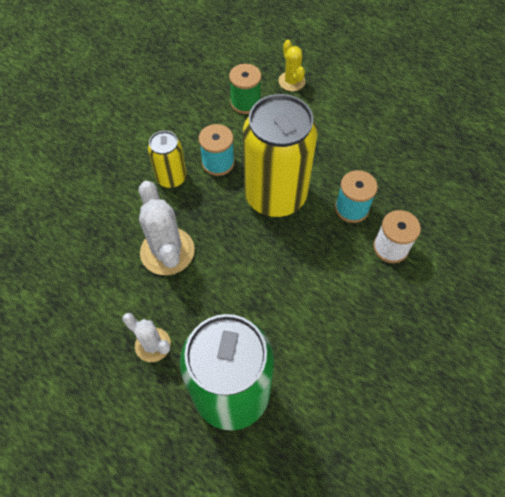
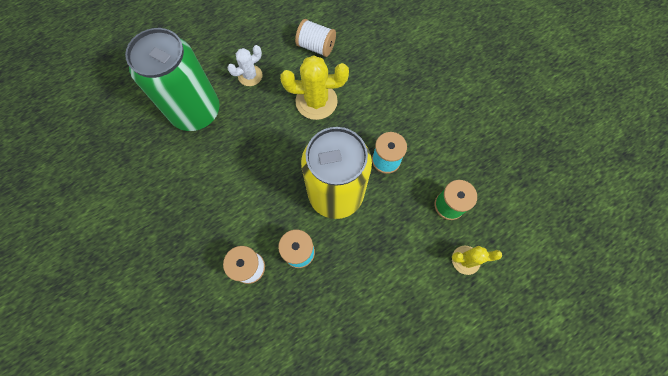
camera: 110 degrees right, 10 degrees up
white cactus [139,181,195,275] -> yellow cactus [280,55,349,120]
yellow can [148,131,187,188] -> none
none -> white spool [295,19,336,57]

